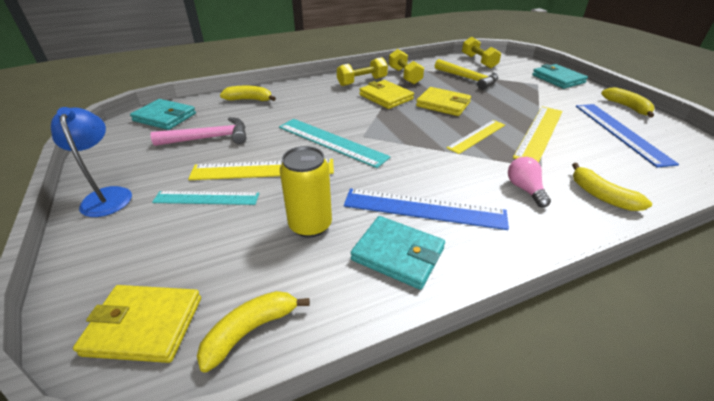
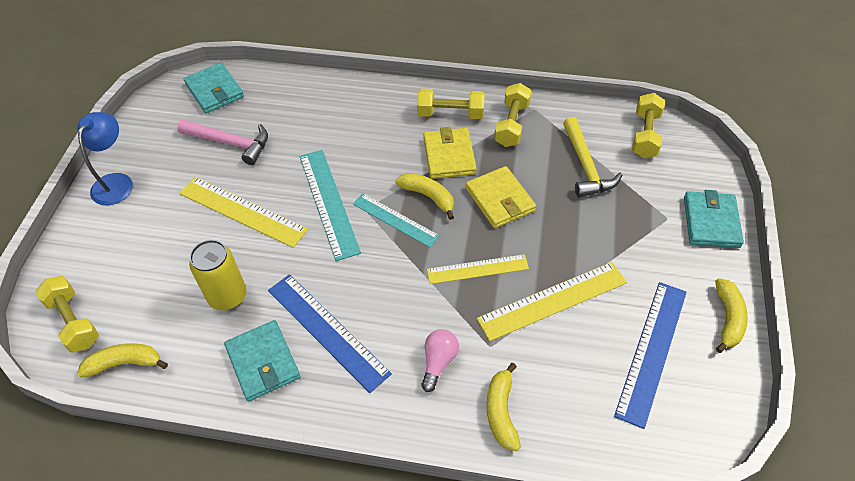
camera: 35 degrees right, 15 degrees up
yellow wallet [73,285,201,363] -> yellow dumbbell [35,276,99,353]
turquoise ruler [152,191,259,205] -> turquoise ruler moved to [353,193,440,248]
yellow banana [220,86,276,101] -> yellow banana moved to [395,173,454,220]

